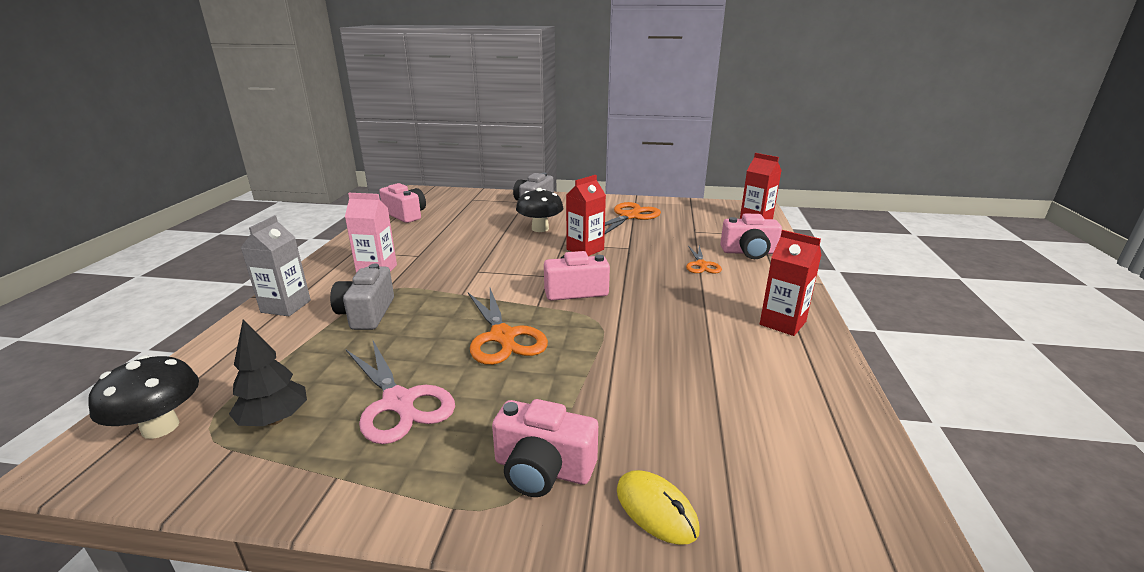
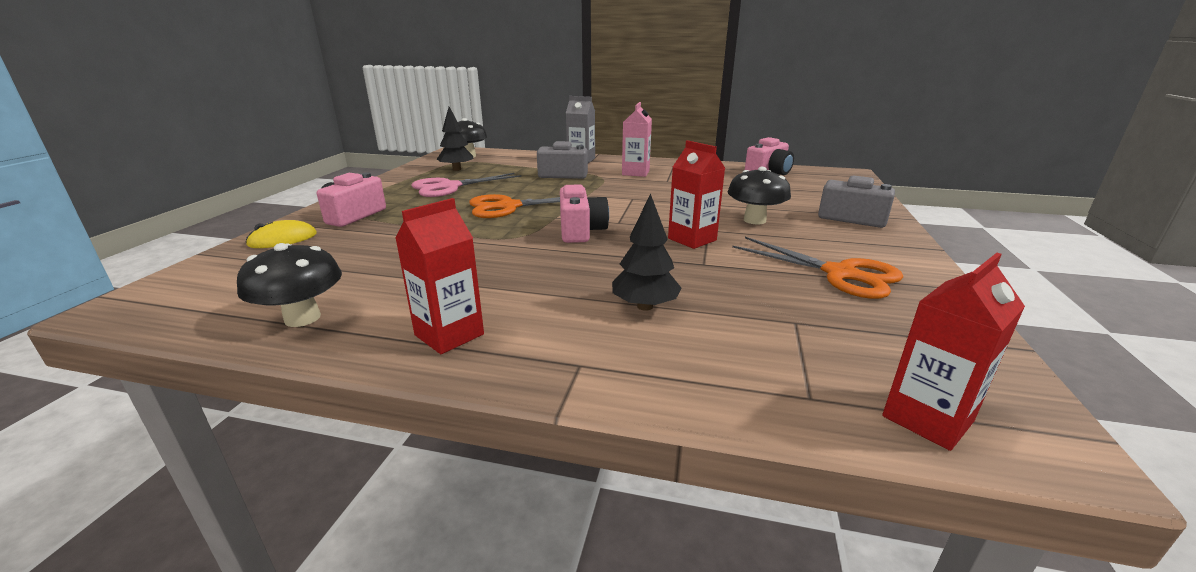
camera: 95 degrees right, 0 degrees up
orange scissors [686,245,722,274] -> black tree [612,193,681,311]
pink camera [720,214,782,259] -> none
none -> black mushroom [237,243,342,327]

